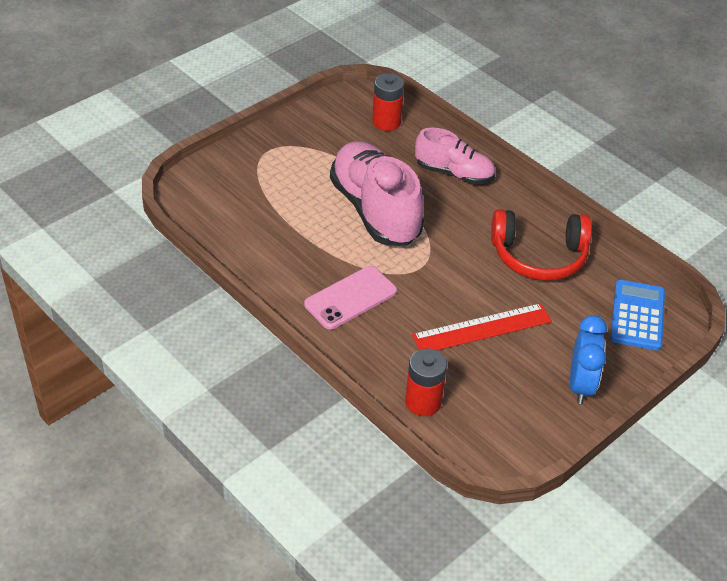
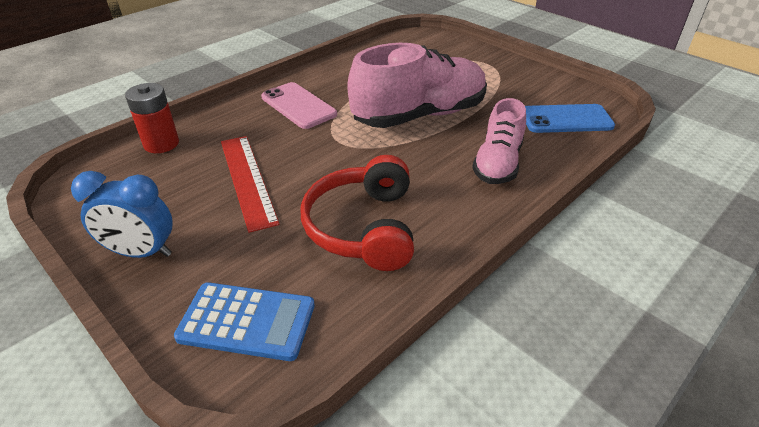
camera: 90 degrees right, 5 degrees down
red battery [372,73,404,131] -> blue phone [525,104,615,133]

